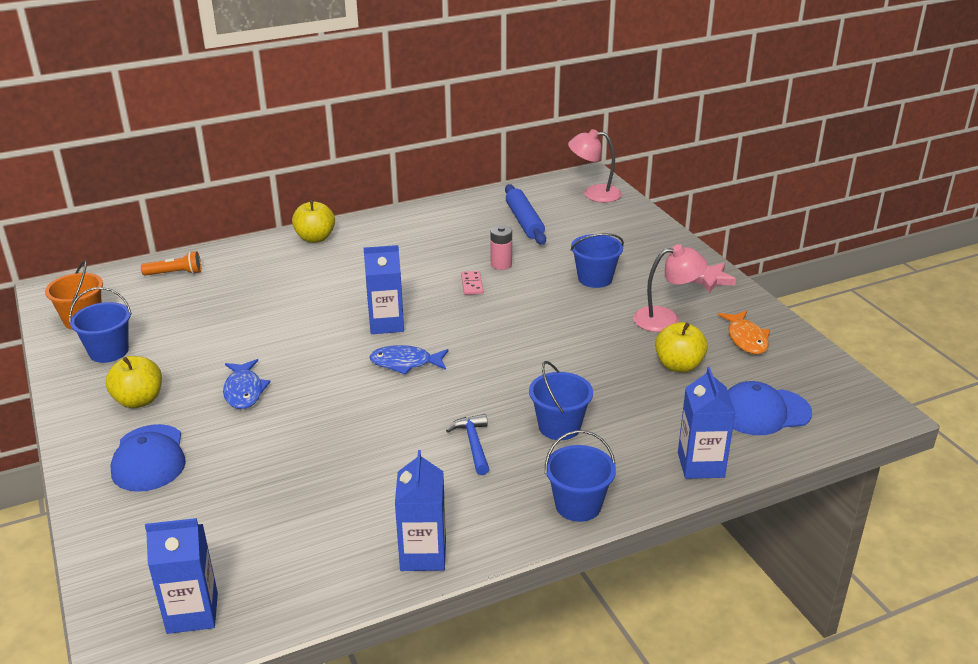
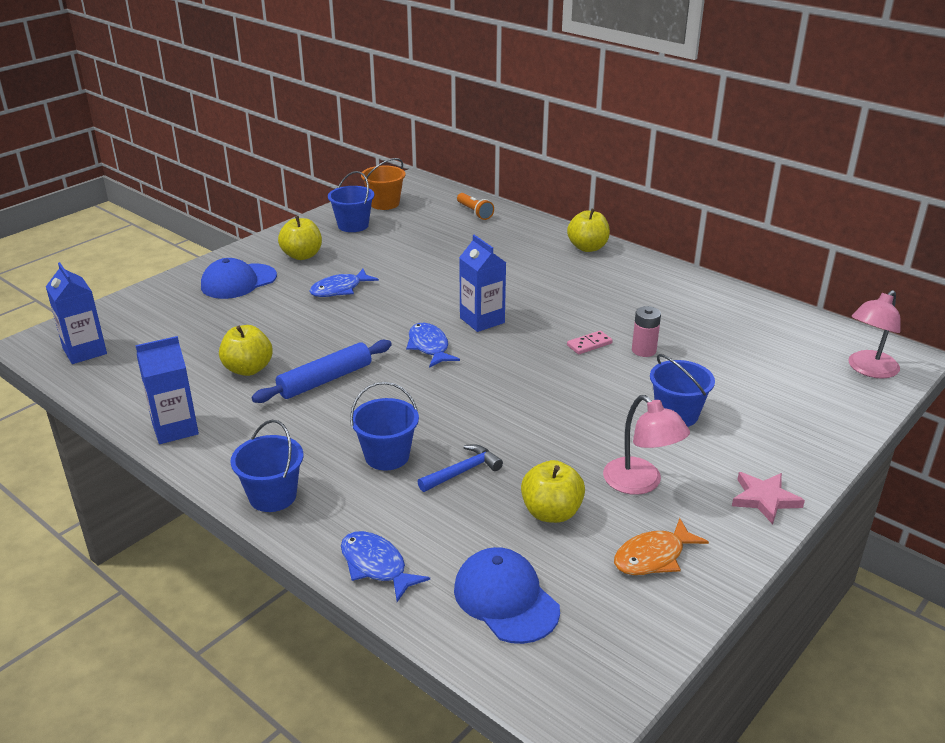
camera: 65 degrees right, 0 degrees up
blue hammer [446,414,489,475] -> blue hammer moved to [417,444,503,492]
blue rolling pin [505,184,546,245] -> blue rolling pin moved to [252,340,392,403]
pink lamp [568,129,622,202] -> pink lamp turned 120 degrees counterclockwise [848,290,901,379]
blue carton [678,367,735,479] -> blue fish [341,531,430,602]
none -> yellow apple [219,325,273,376]

